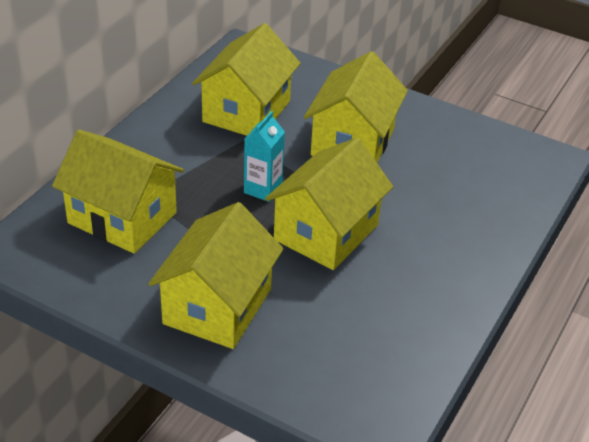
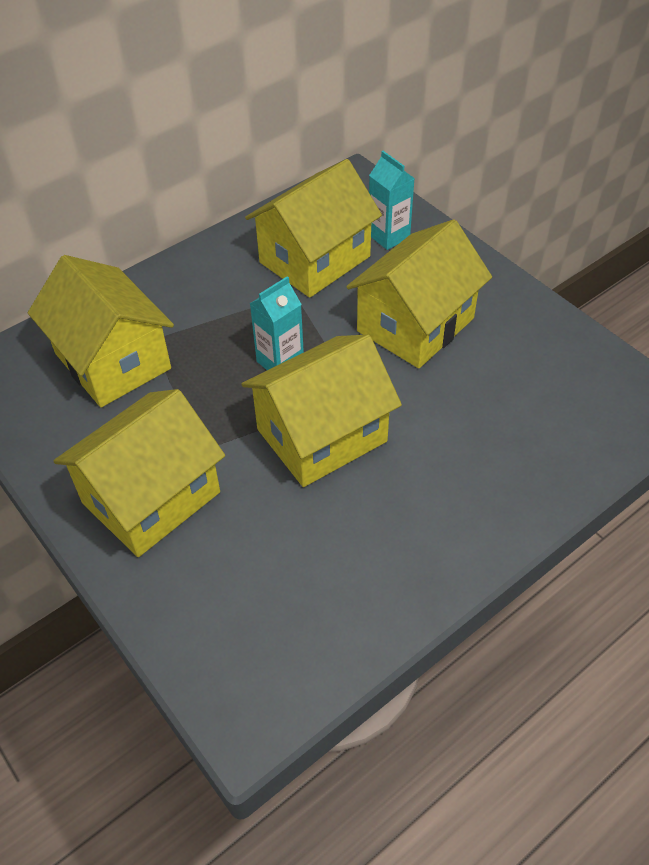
camera: 25 degrees right, 10 degrees up
none -> turquoise carton [369,151,415,250]

